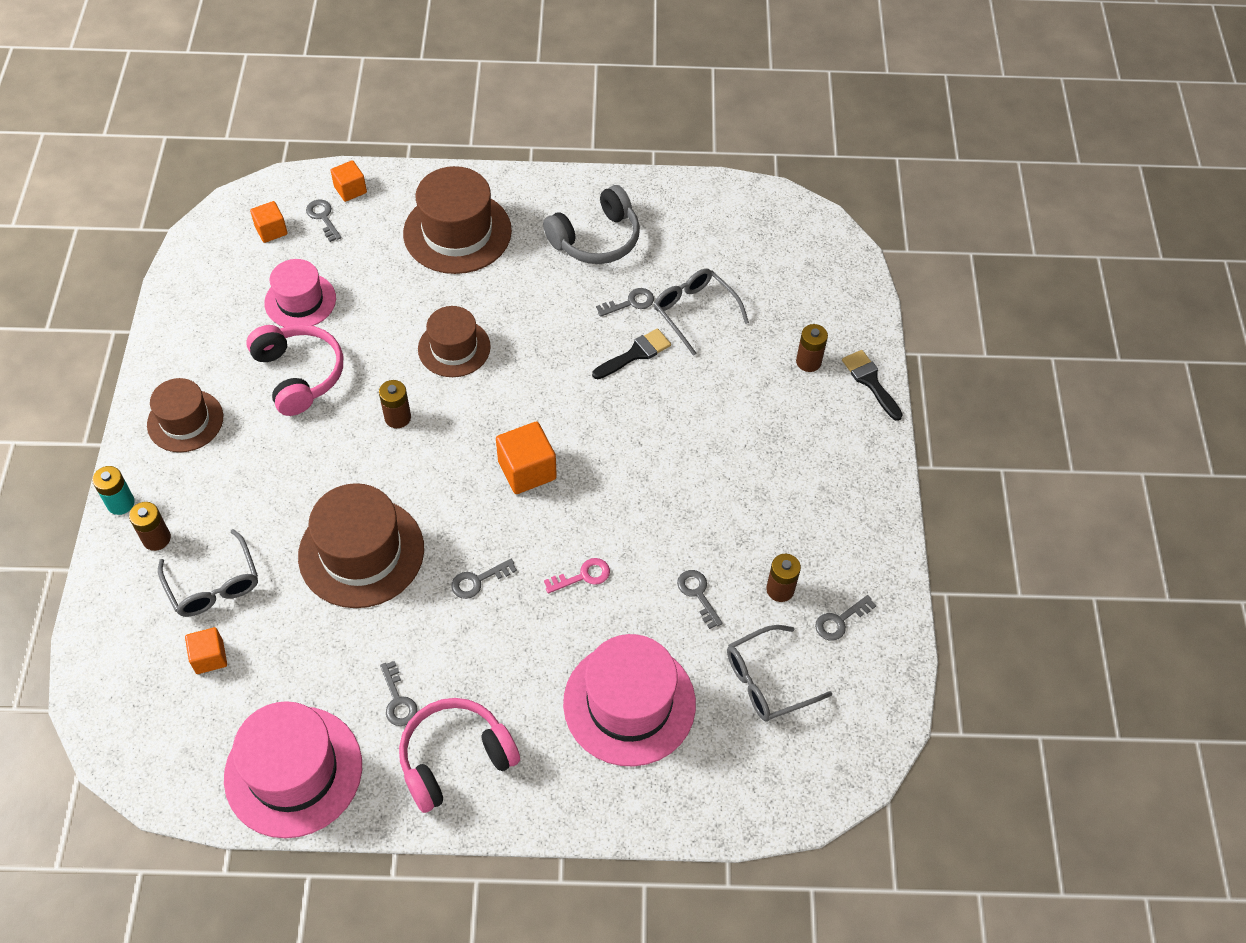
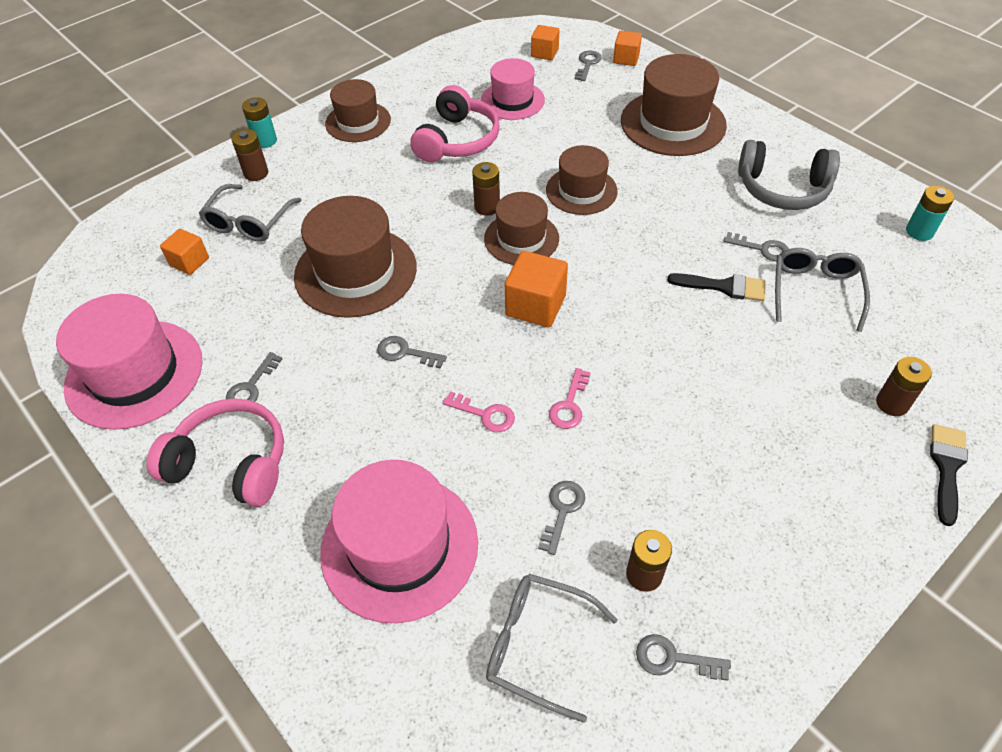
camera: 50 degrees right, 5 degrees down
none -> brown hat [484,192,559,265]
none -> pink key [549,368,591,429]
none -> turquoise battery [906,186,954,241]

